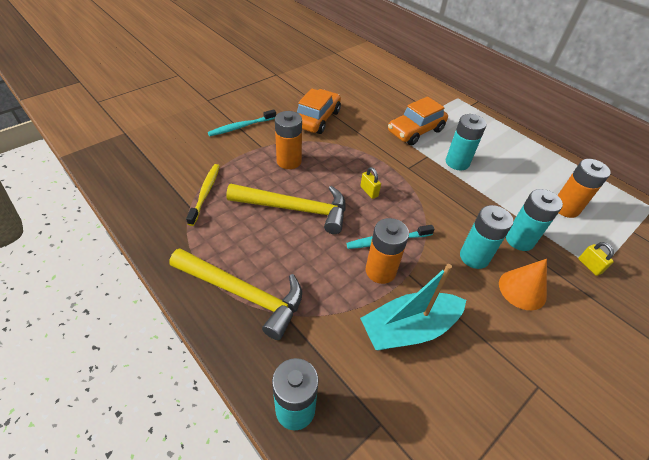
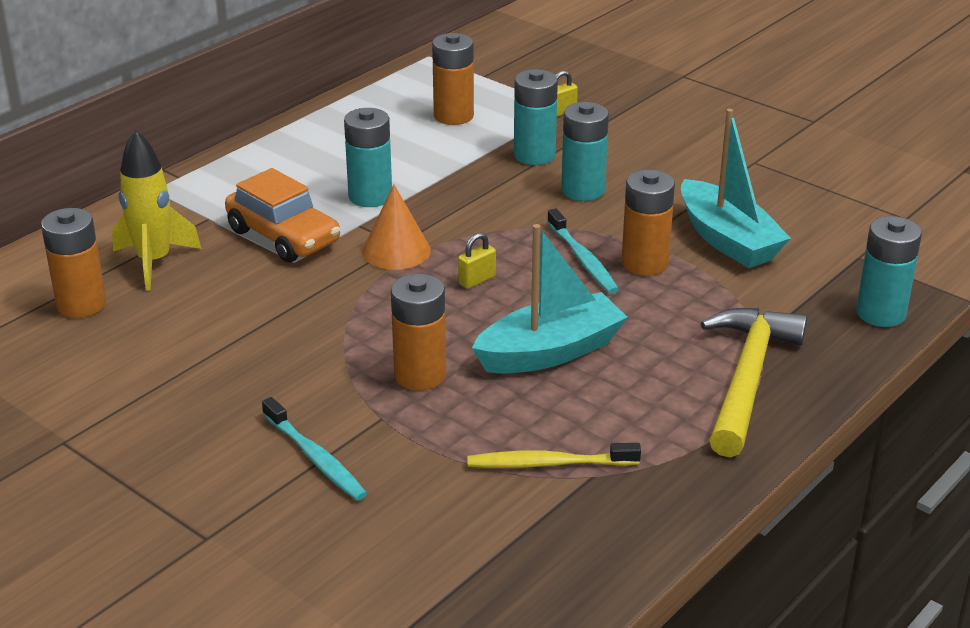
camera: 95 degrees left, 15 degrees down
yellow hammer [226,184,346,234] -> turquoise boat [472,224,628,374]
orange car [297,88,341,134] -> none
orange cone [499,259,547,310] -> orange cone moved to [362,184,431,270]
none -> orange battery [41,208,106,318]
none -> yellow rocket [112,130,202,290]

